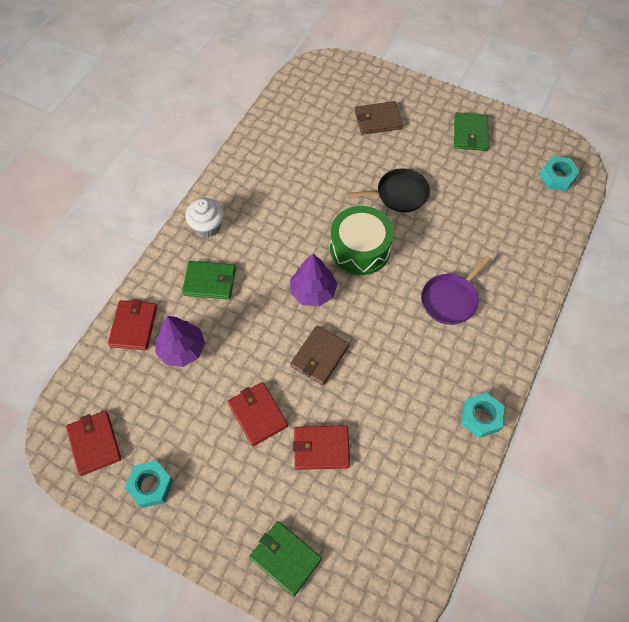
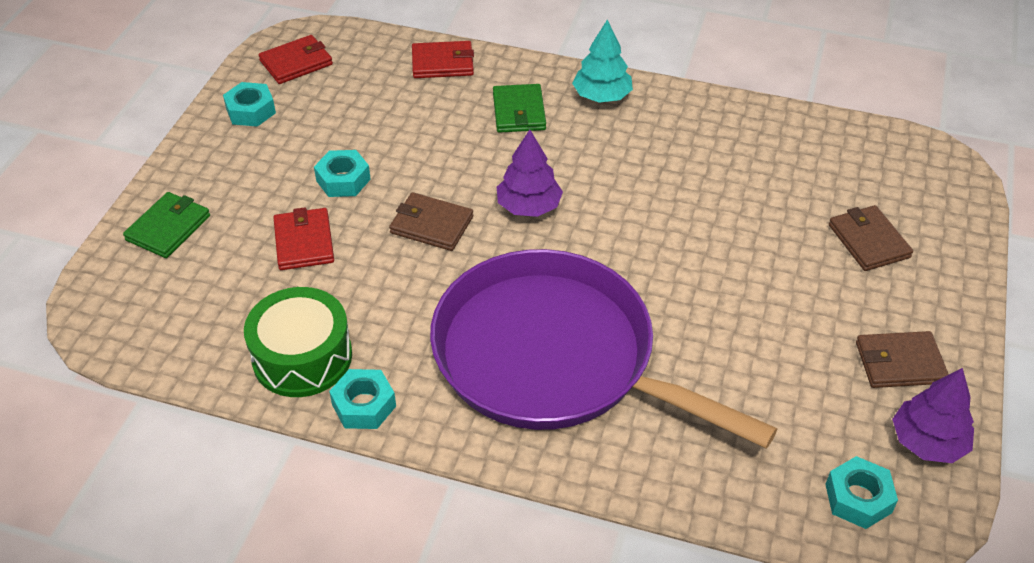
camera: 80 degrees right, 15 degrees down
purple tree [155,316,205,367] -> purple tree moved to [892,368,974,463]
white cupcake [185,198,224,237] -> turquoise tree [572,19,633,103]
red wallet [227,382,288,446] -> turquoise nut [314,150,371,197]
green drum [330,206,394,275] -> green drum moved to [244,287,352,397]
black pan [346,168,430,212] -> none
purple pan [421,256,491,325] -> purple pan [430,249,777,449], size x2.49
green wallet [454,112,489,151] -> brown wallet [856,331,949,388]

